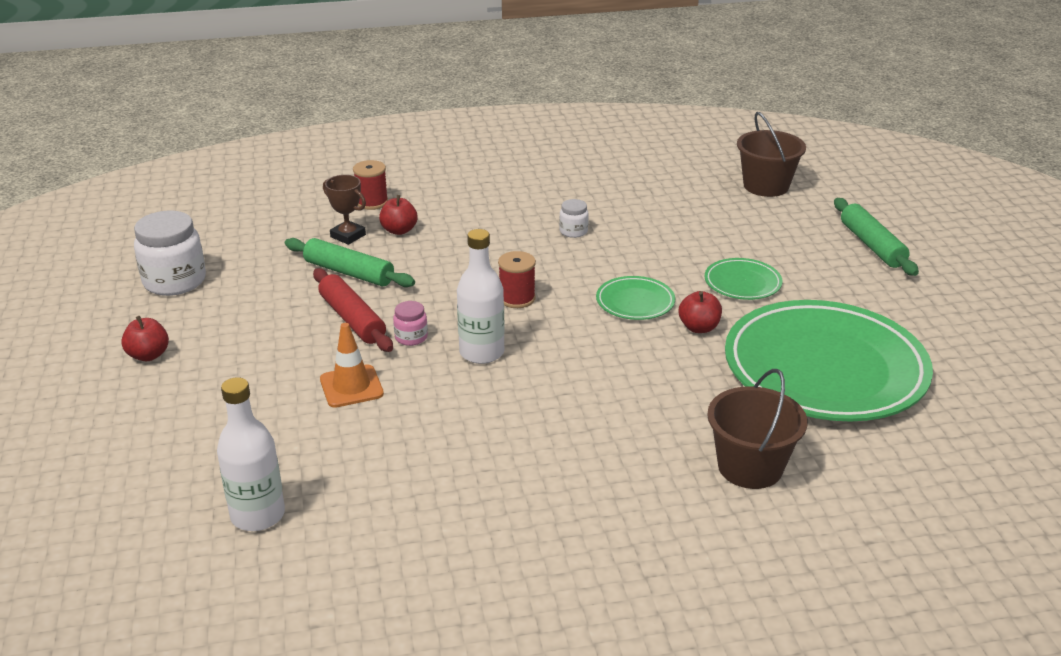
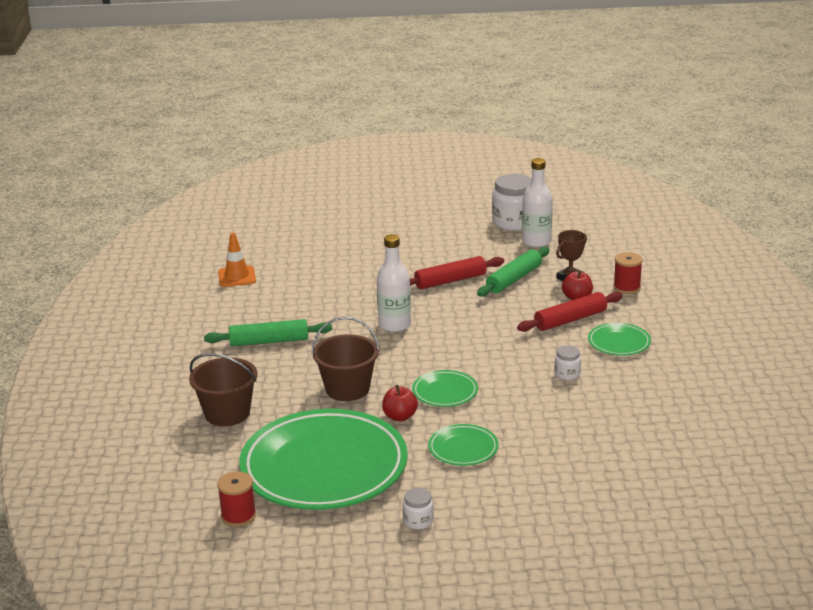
camera: 100 degrees right, 5 degrees down
red apple [121,316,169,361] -> none
white bottle [217,377,285,531] -> white bottle moved to [522,158,553,248]
orange traffic cone [320,323,384,408] -> orange traffic cone moved to [218,233,256,287]
pink jar [393,301,428,346] -> none
red spool [498,251,536,308] -> red spool moved to [217,471,256,527]
brown bucket [737,112,806,197] -> brown bucket moved to [311,317,380,401]
green rolling pin [834,198,919,276] -> green rolling pin moved to [204,319,332,346]
none -> white jar [403,488,434,530]
none -> red rolling pin [517,292,623,332]
none -> green plate [588,323,651,356]

